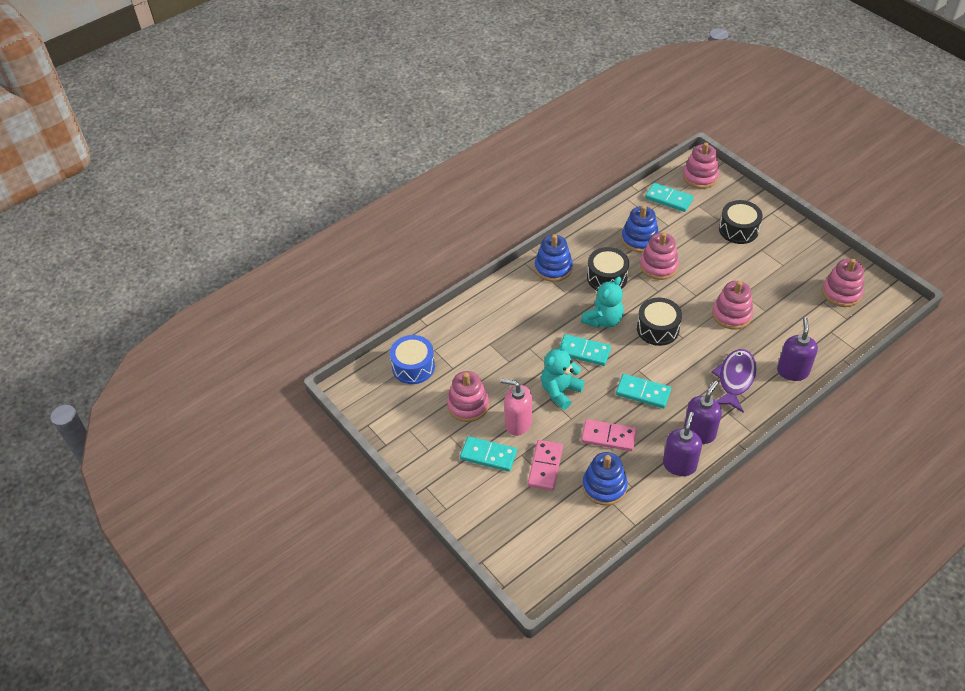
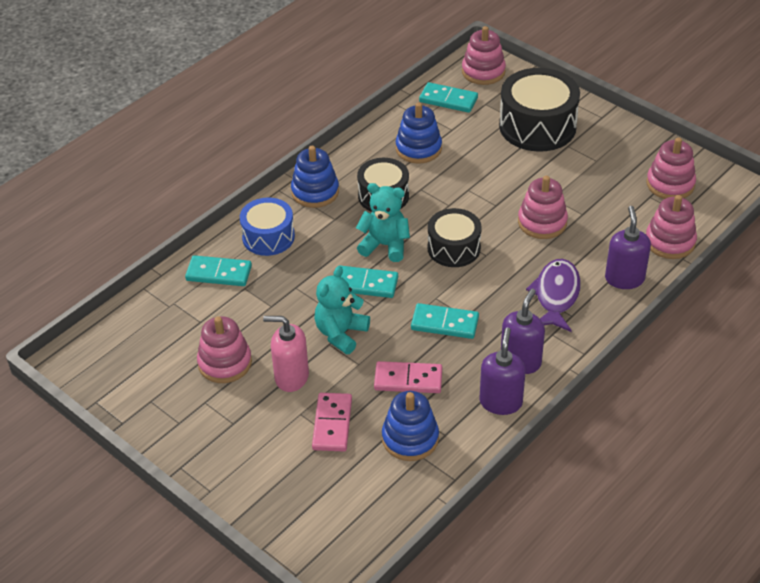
camera: 10 degrees left, 5 degrees down
blue drum [390,335,435,384] -> blue drum moved to [240,198,295,256]
turquoise domino [460,436,517,472] -> turquoise domino moved to [185,255,252,286]
turquoise teddy bear [581,277,624,328] -> turquoise teddy bear turned 105 degrees counterclockwise [356,183,410,262]
pink stacking toy [640,232,679,280] -> pink stacking toy moved to [646,195,697,259]
black drum [719,200,763,244] -> black drum [499,68,580,152], size x1.59

